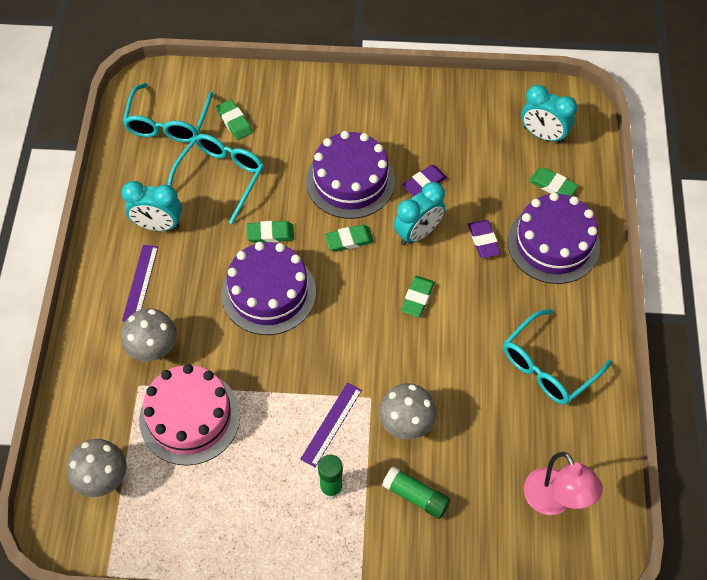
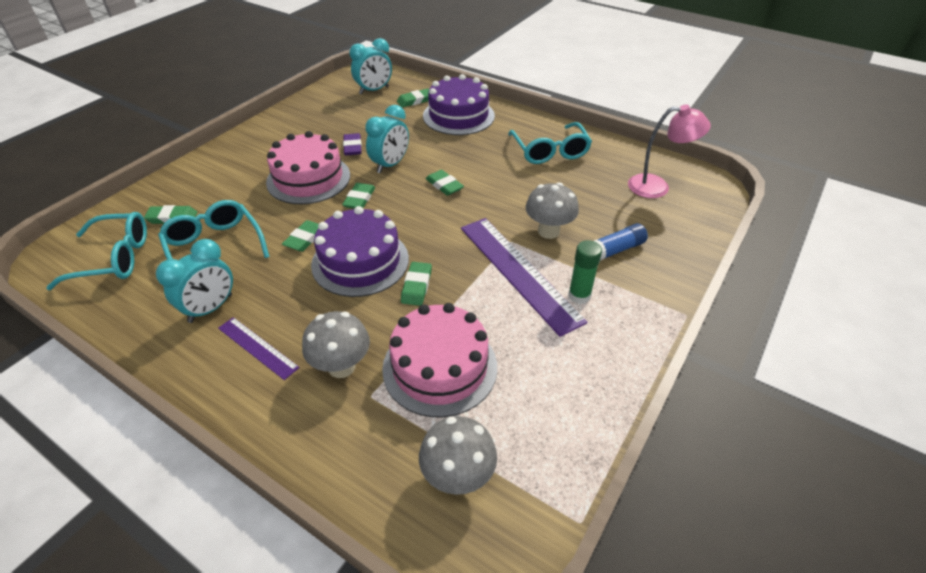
camera: 60 degrees left, 15 degrees down
turquoise glasses [122,83,213,143] -> turquoise glasses turned 45 degrees counterclockwise [46,212,147,290]
purple ruler [300,383,362,467] -> purple ruler [461,218,587,337], size x1.90
purple cake [306,131,395,219] -> pink cake [266,131,350,204]
green glue stick [382,466,450,519] -> blue glue stick [594,223,648,261]
turquoise clock [394,182,445,245] -> turquoise clock turned 45 degrees clockwise [365,105,409,173]
purple eraser [468,220,501,258] -> none
none -> green eraser [401,262,432,306]

